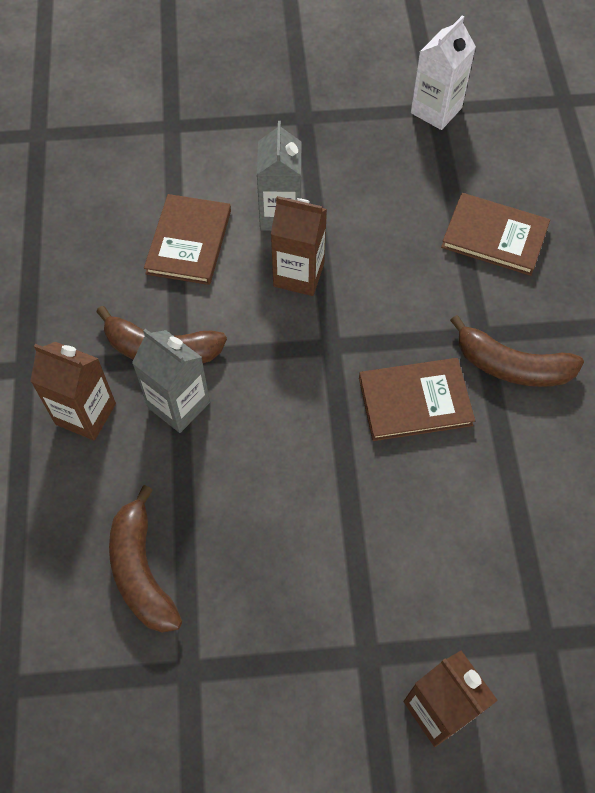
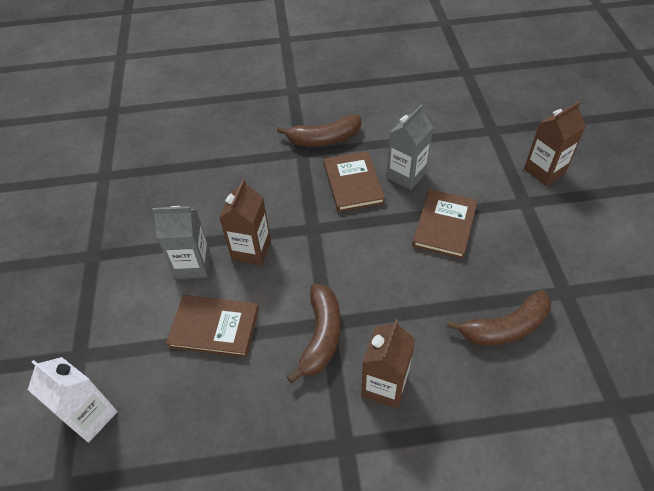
camera: 90 degrees left, 10 degrees down
grey carton [132,329,210,433] -> grey carton moved to [386,105,434,190]
white carton [411,15,476,130] -> white carton moved to [28,357,118,443]
brown book [441,193,550,276] -> brown book moved to [412,189,478,259]
brown banana [450,315,584,387] -> brown banana turned 60 degrees clockwise [277,114,361,147]

